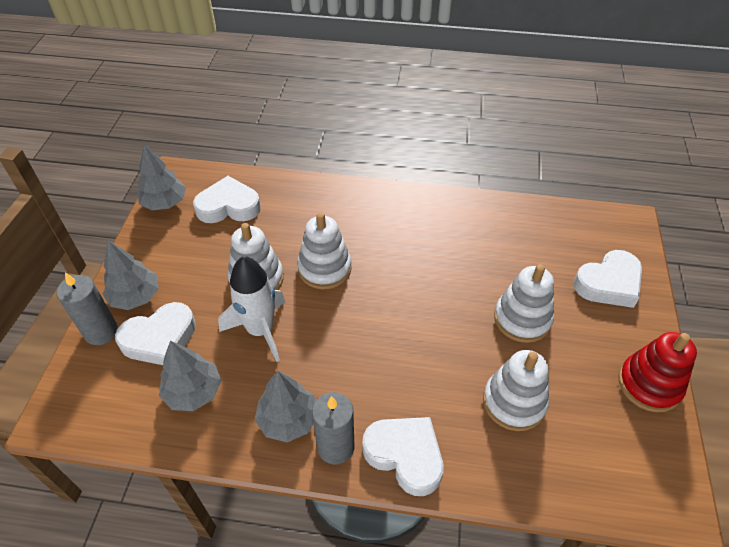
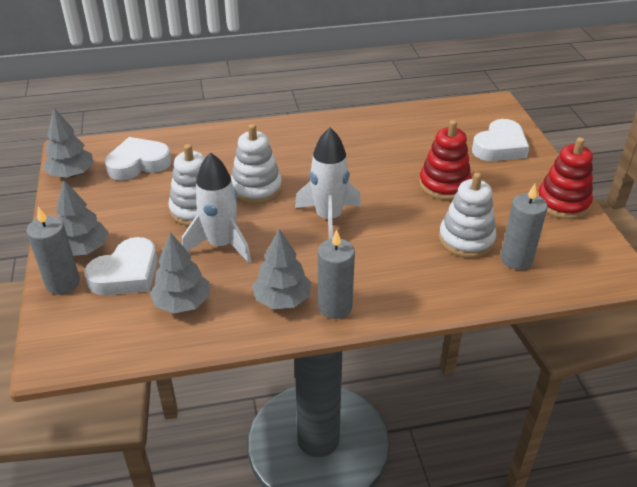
camera: 20 degrees left, 10 degrees down
white heart [362,417,443,496] -> none
white stacking toy [494,264,554,343] -> red stacking toy [419,120,472,200]
none -> white rocket [295,128,361,239]
none -> grey candle [500,184,548,270]

